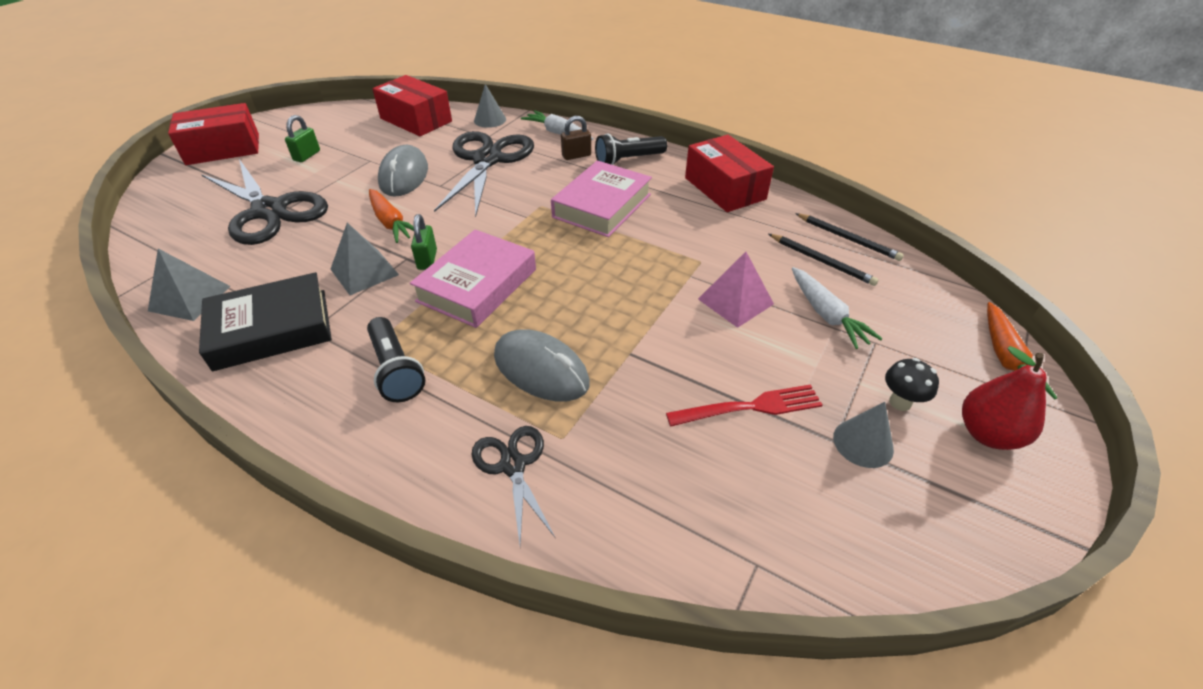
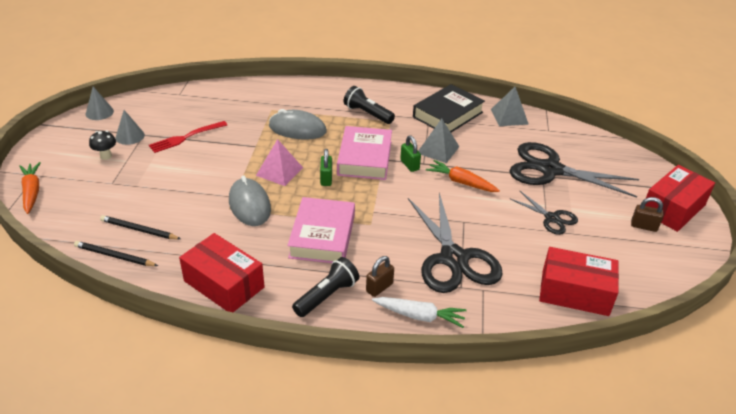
camera: 155 degrees right, 5 degrees down
green padlock [285,115,320,162] -> green padlock moved to [320,149,332,186]
grey mouse [378,145,428,197] -> grey mouse moved to [229,175,271,226]
black scissors [472,426,555,544] -> black scissors moved to [509,191,578,235]
grey cone [474,84,506,128] -> grey cone moved to [86,87,114,120]
pink pyramid [698,252,774,328] -> pink pyramid moved to [256,139,303,186]
white carrot [792,267,883,349] -> none
red pear [962,346,1047,450] -> none
none -> brown padlock [631,197,663,232]

